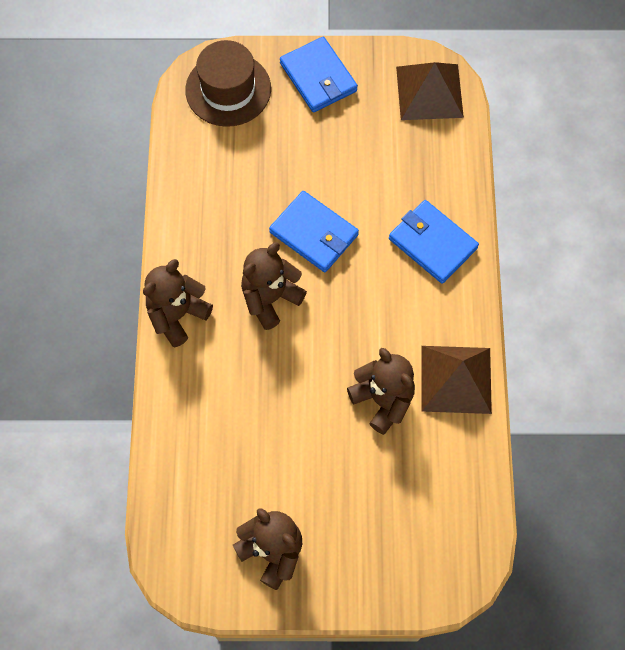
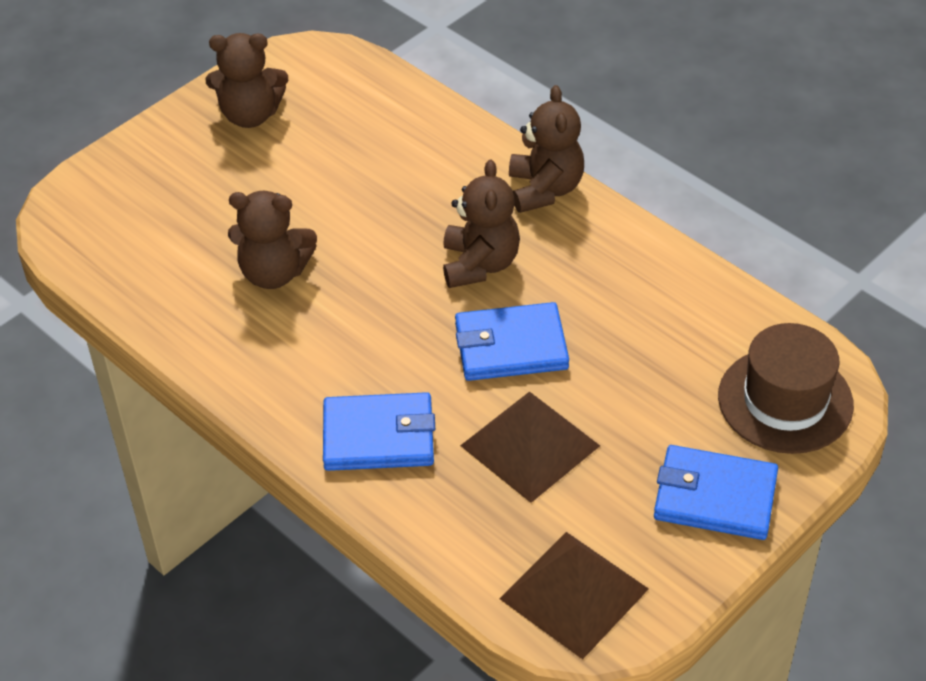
camera: 135 degrees right, 20 degrees down
brown pyramid [422,346,492,414] -> brown pyramid moved to [460,391,600,503]

